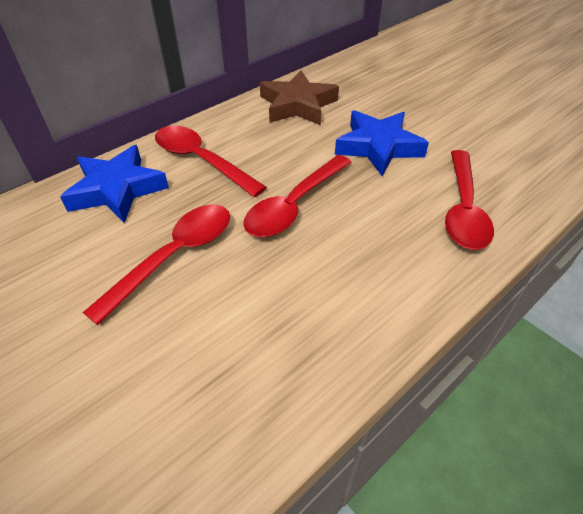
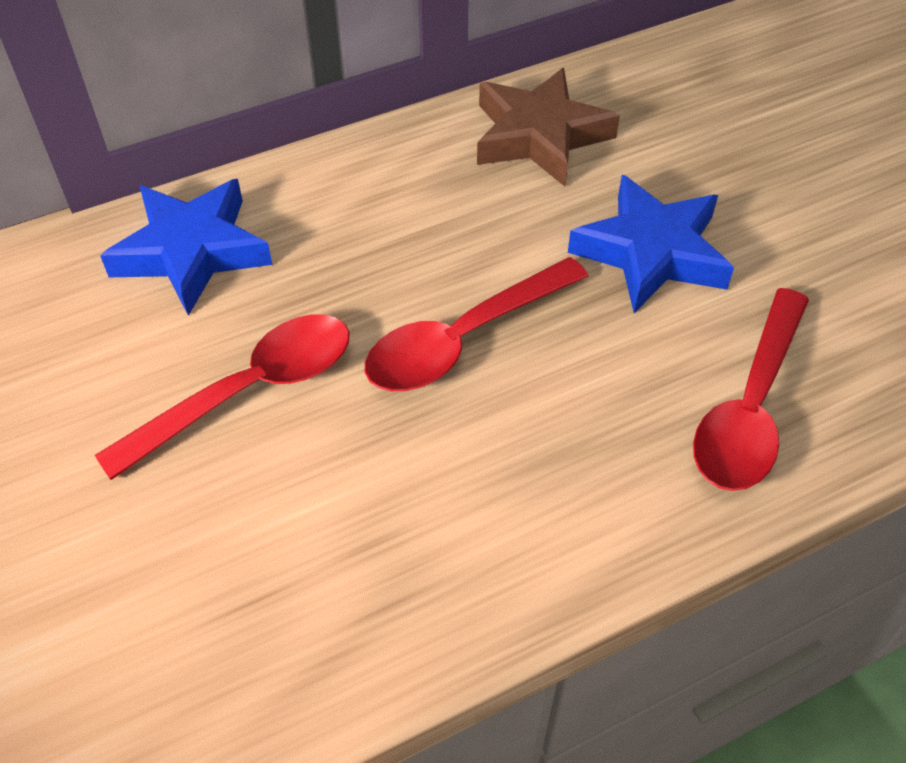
camera: 15 degrees right, 5 degrees up
red spoon [155,126,267,197] -> none

